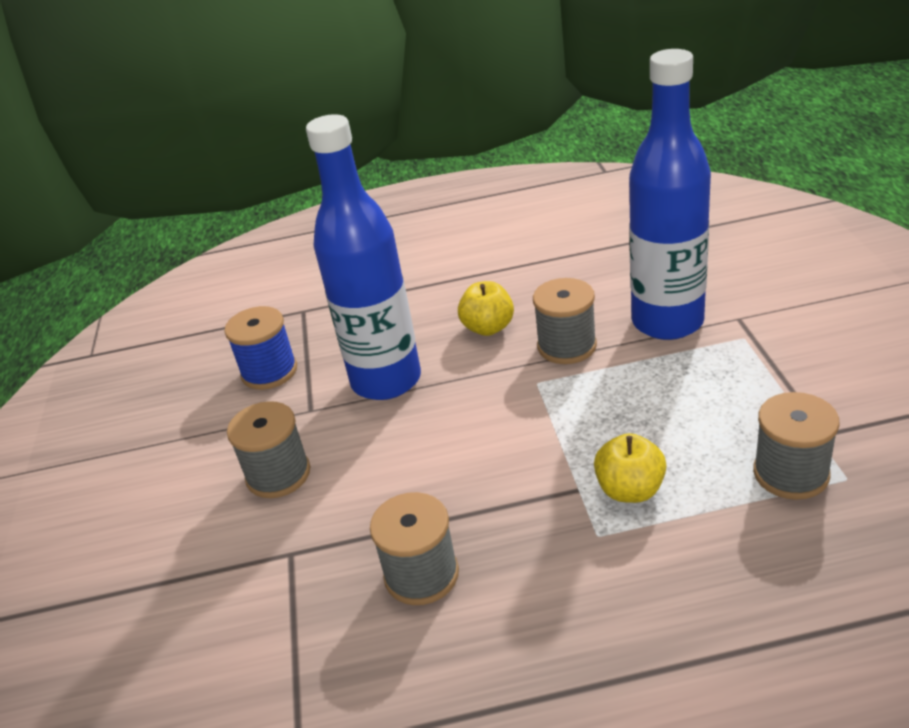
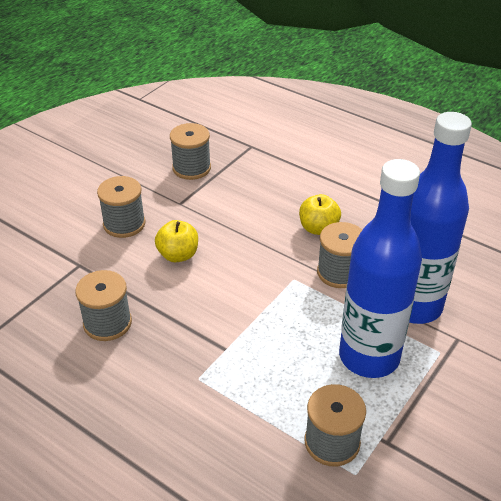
camera: 40 degrees right, 5 degrees up
blue spool [224,306,297,390] -> grey spool [170,123,211,180]
blue bottle [306,114,421,400] -> blue bottle moved to [339,159,422,378]
yellow apple [594,433,667,503] -> yellow apple moved to [155,220,198,262]

